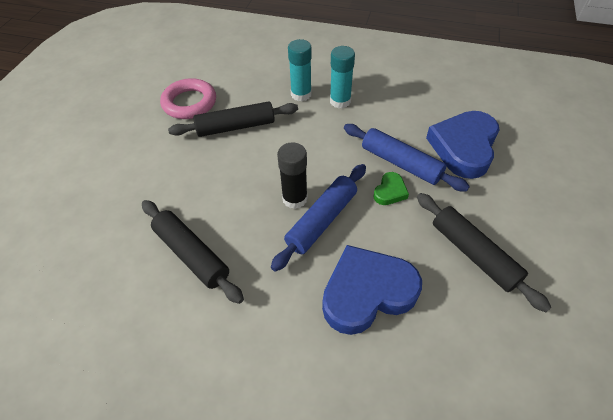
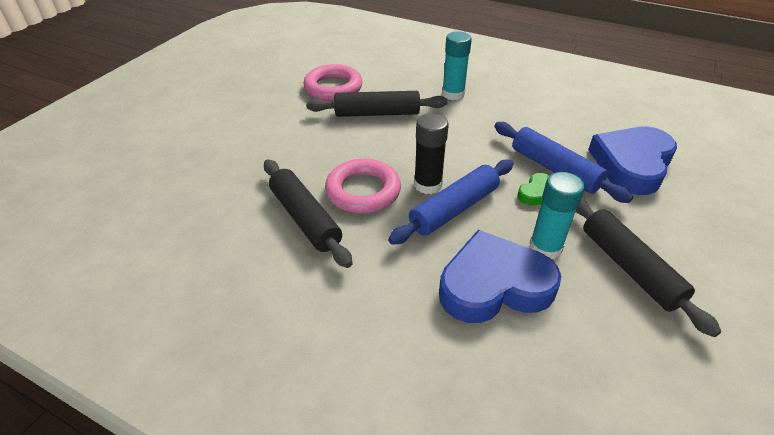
camera: 10 degrees right, 10 degrees down
turquoise glue stick [330,46,355,108] -> turquoise glue stick moved to [529,172,585,259]
none -> pink ring [325,159,401,213]

